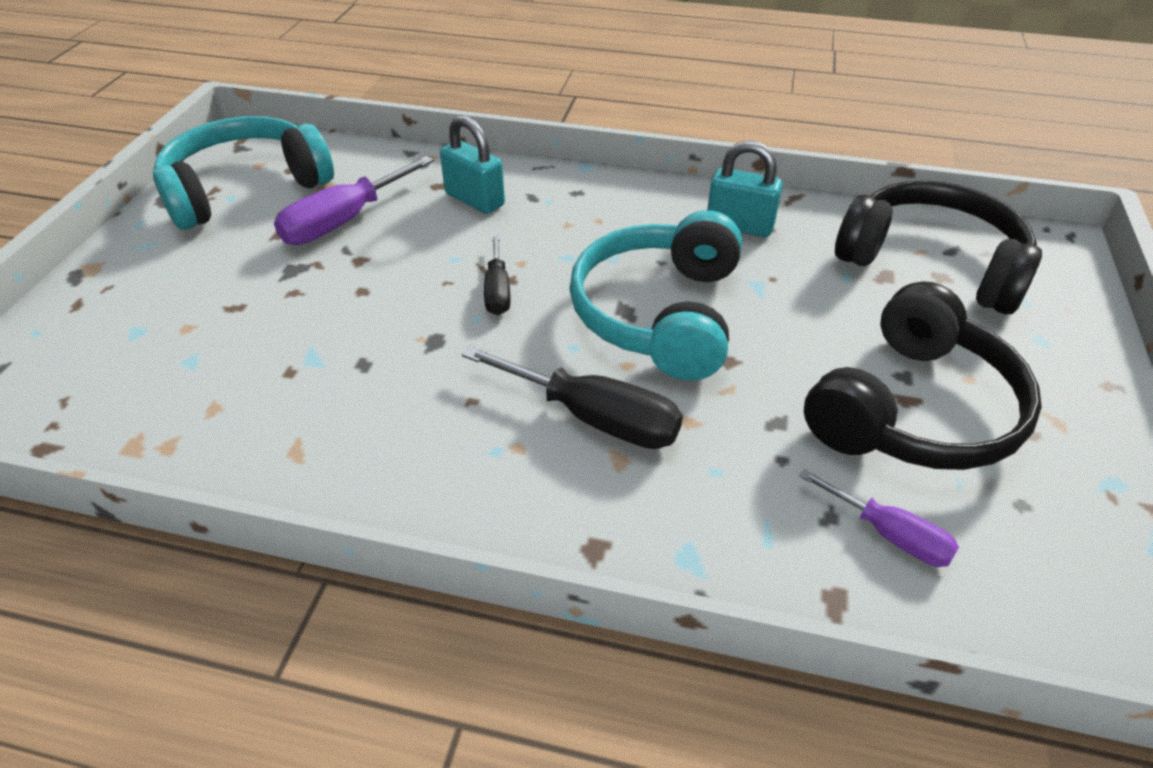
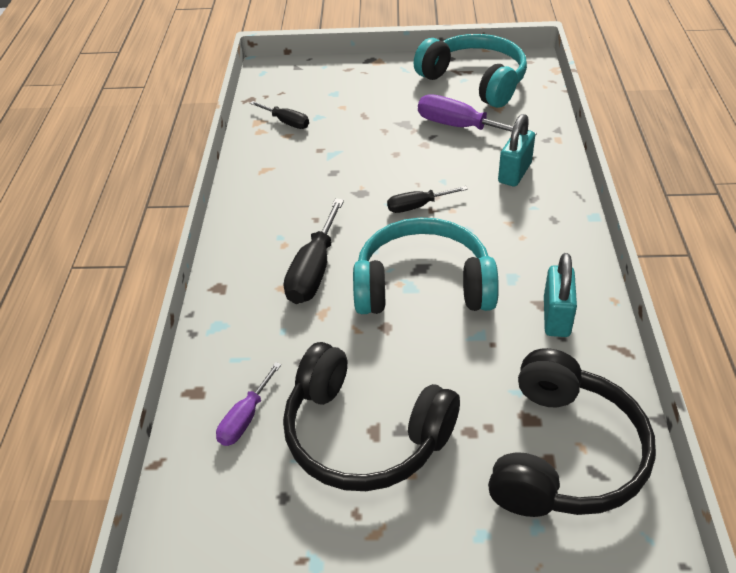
camera: 80 degrees right, 0 degrees up
none -> black screwdriver [250,101,309,129]

